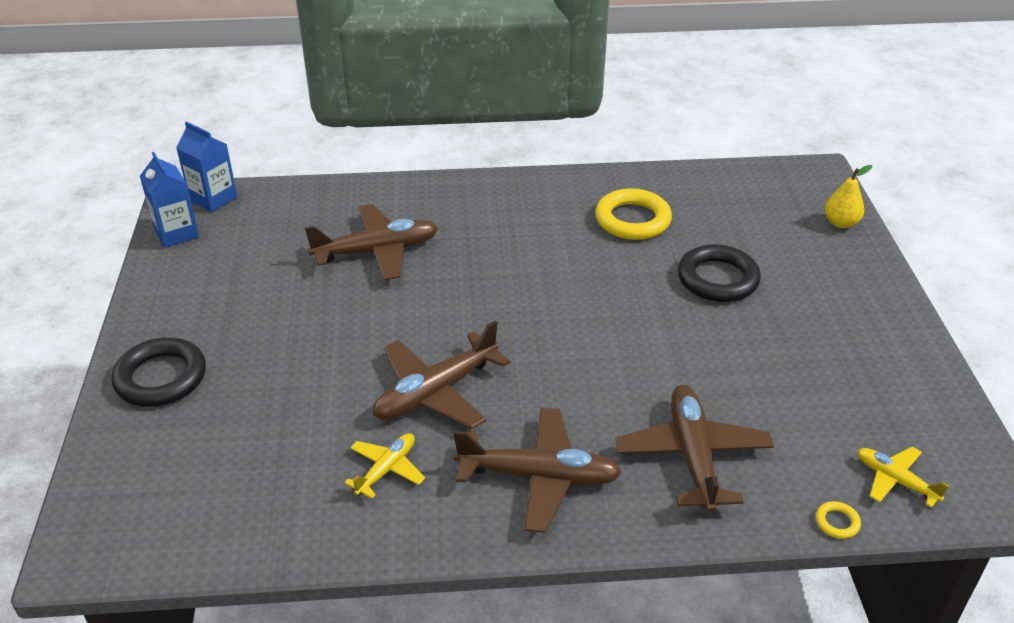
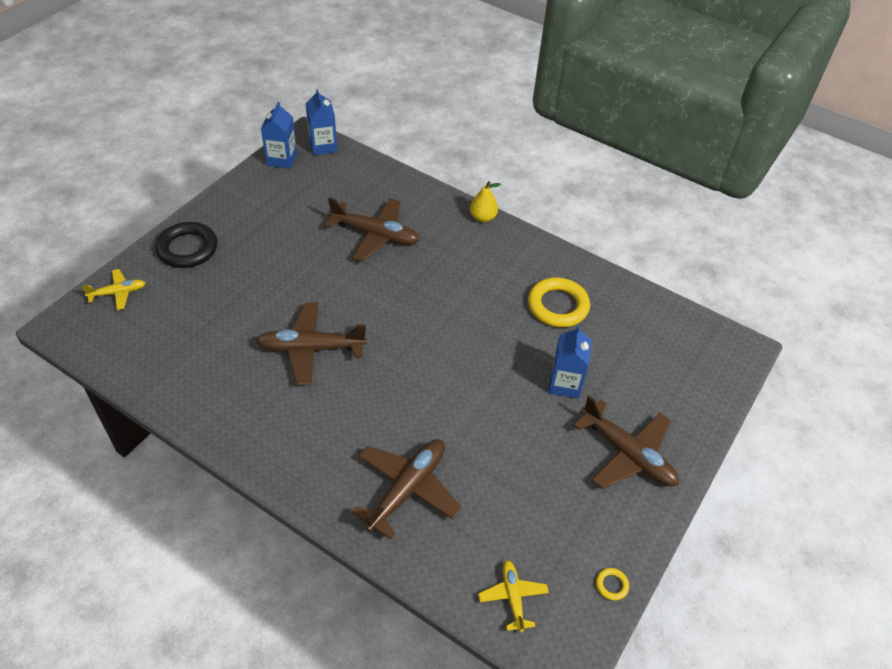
camera: 35 degrees right, 10 degrees up
yellow plane [344,433,425,499] -> yellow plane moved to [82,269,146,310]
brown plane [453,407,622,533] -> brown plane moved to [573,396,679,489]
black ring [678,244,761,302] -> blue carton [548,325,592,399]
yellow ring [816,501,861,539] -> yellow ring moved to [596,568,629,601]
yellow pear [825,165,872,228] -> yellow pear moved to [470,181,501,222]

